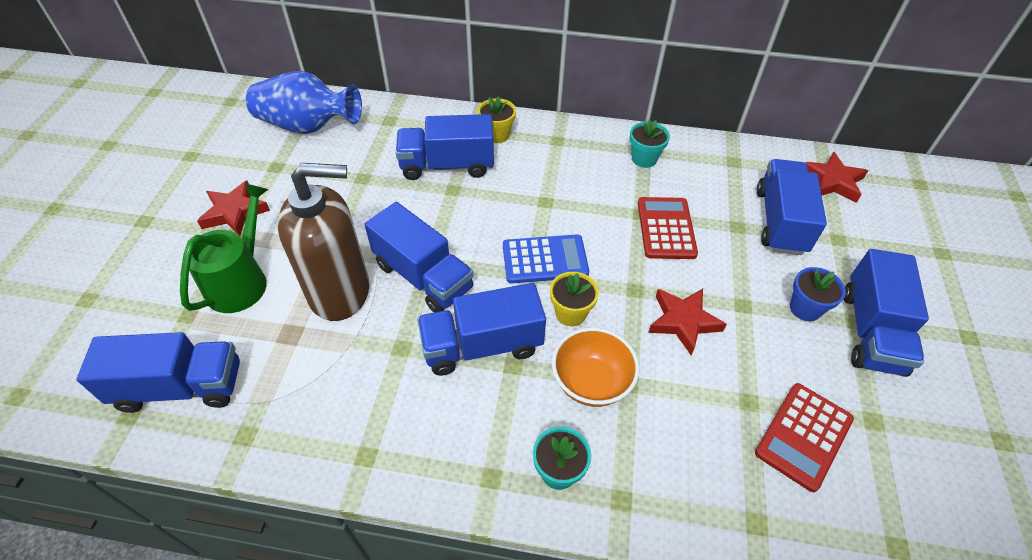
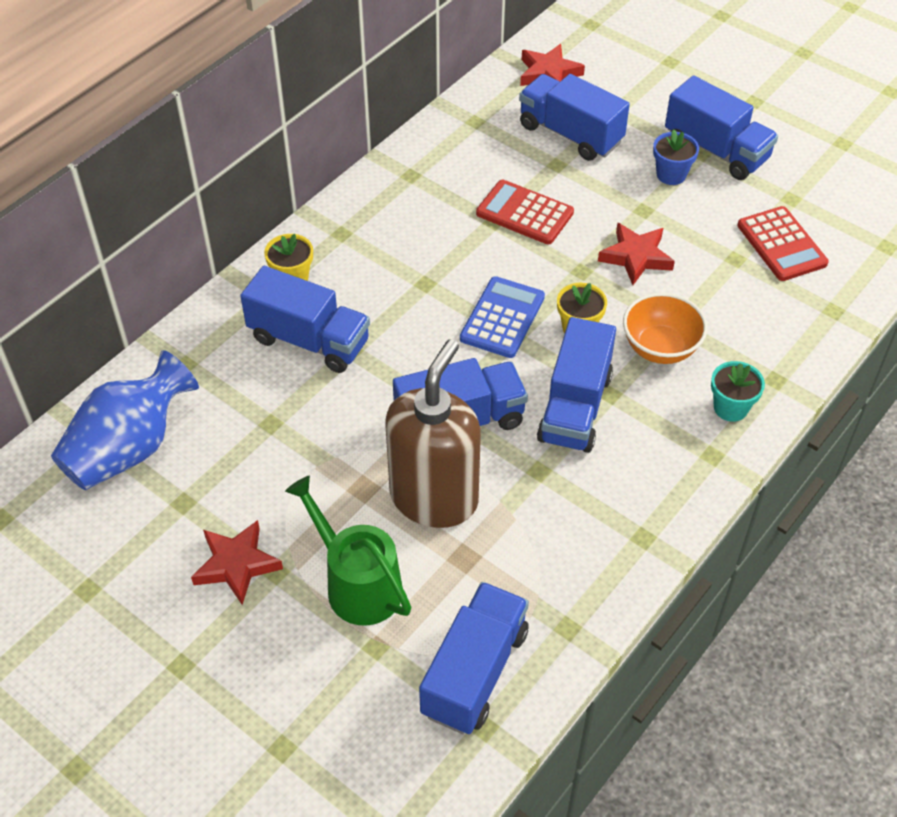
camera: 60 degrees left, 0 degrees up
blue truck [396,114,494,180] -> blue truck turned 90 degrees counterclockwise [240,266,370,373]
turquoise flower pot [630,120,670,168] -> none

